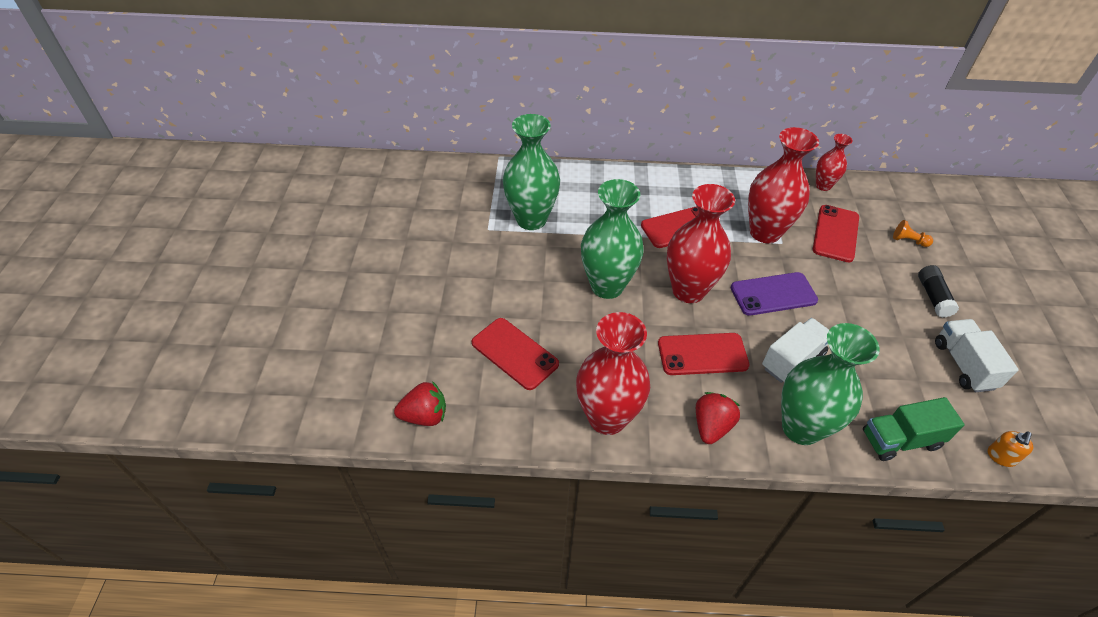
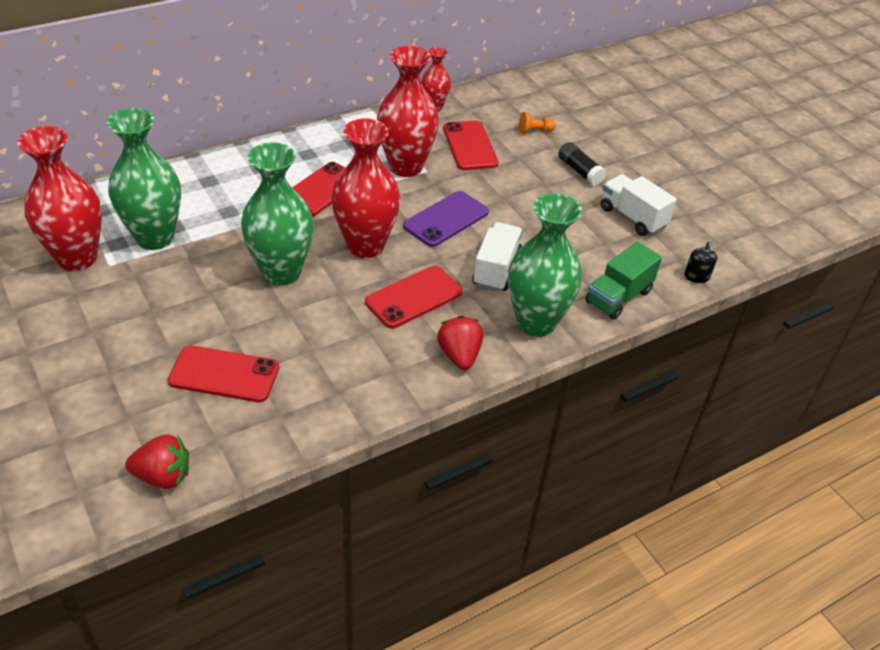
camera: 35 degrees left, 5 degrees down
red strawberry [394,381,446,426] -> red strawberry turned 45 degrees clockwise [125,434,189,489]
red vase [576,312,650,435] -> red vase moved to [17,126,102,271]
orange soap dispenser [988,431,1033,467] -> black soap dispenser [684,241,717,283]

